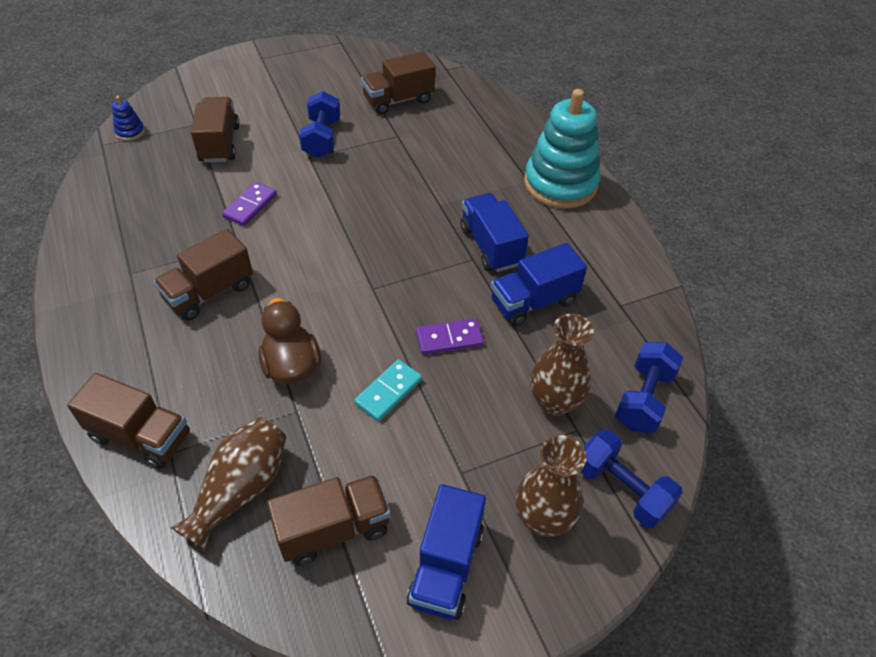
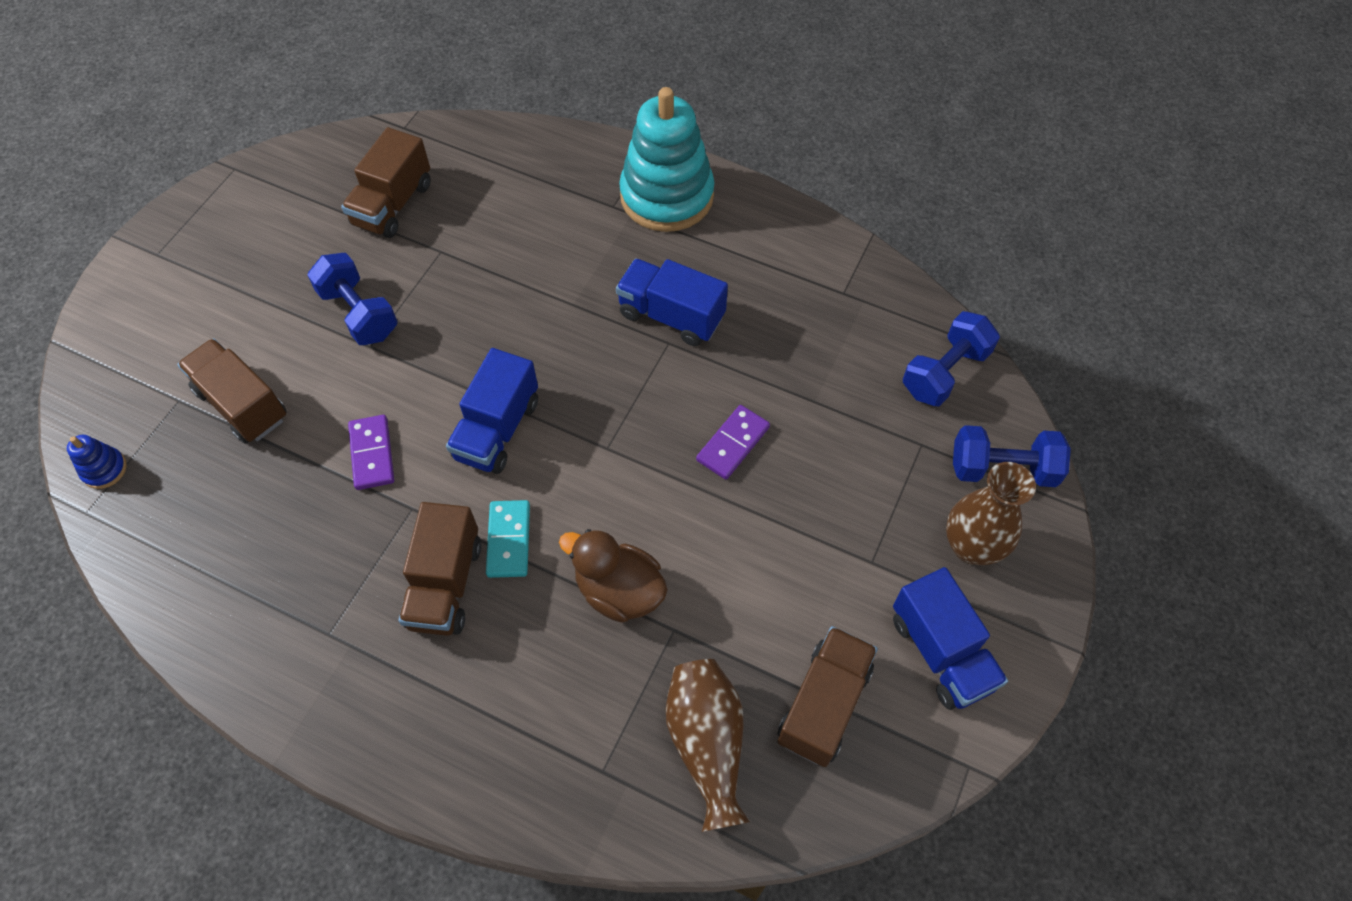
camera: 40 degrees left, 10 degrees up
brown truck [67,373,190,469] -> none
turquoise domino [354,359,422,421] -> turquoise domino moved to [486,500,530,578]
blue truck [491,243,587,326] -> blue truck moved to [446,348,538,474]
brown vase [530,314,594,416] -> none
blue dumbbell [615,342,683,433] -> blue dumbbell turned 60 degrees clockwise [903,311,1000,406]

